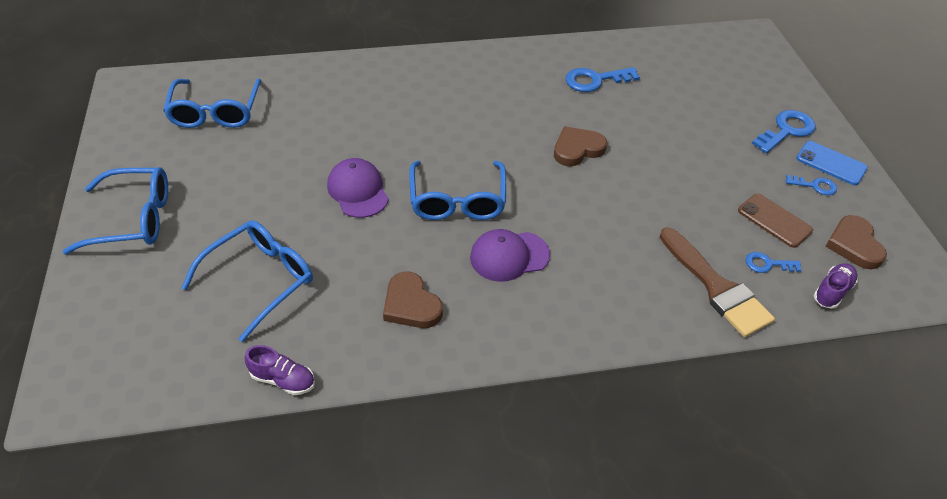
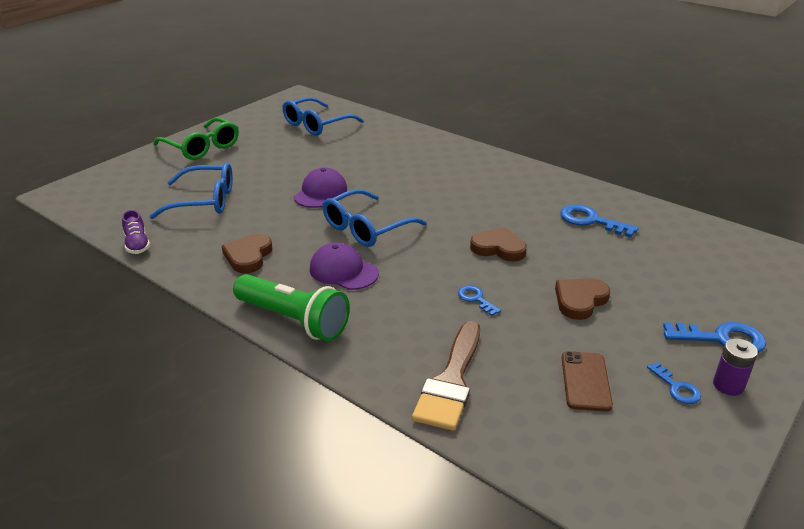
camera: 50 degrees right, 15 degrees down
blue glasses [62,167,168,255] -> green glasses [153,117,239,160]
blue key [745,252,802,273] -> blue key moved to [458,285,501,316]
blue phone [796,141,868,185] -> purple battery [713,338,758,396]
purple shoe [814,263,858,309] -> none
brown heart [825,215,887,269] -> brown heart moved to [555,278,610,320]
none -> green flashlight [233,274,350,341]

